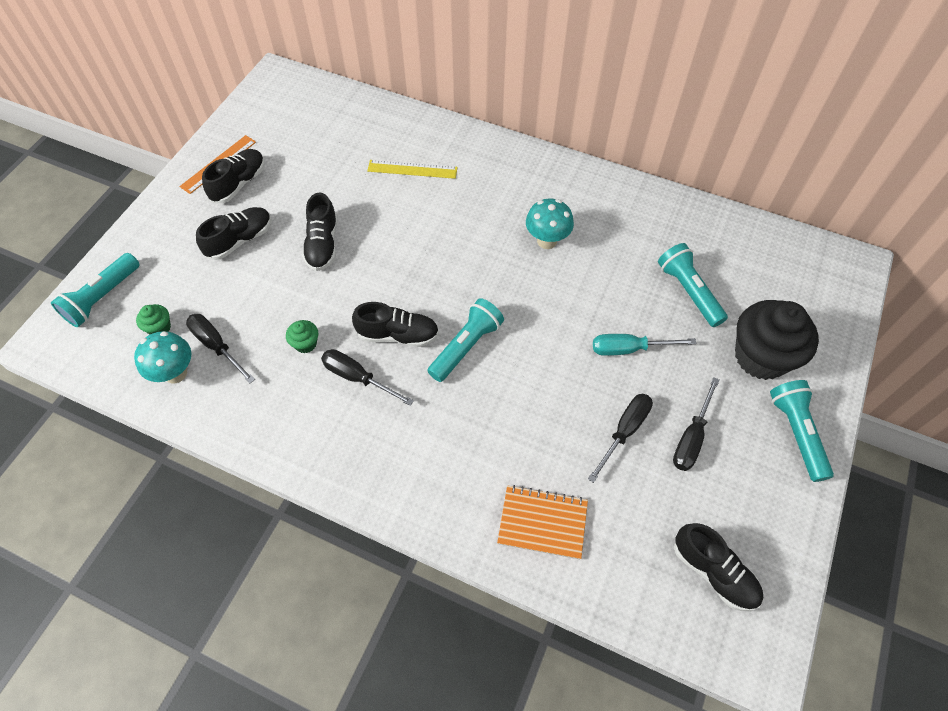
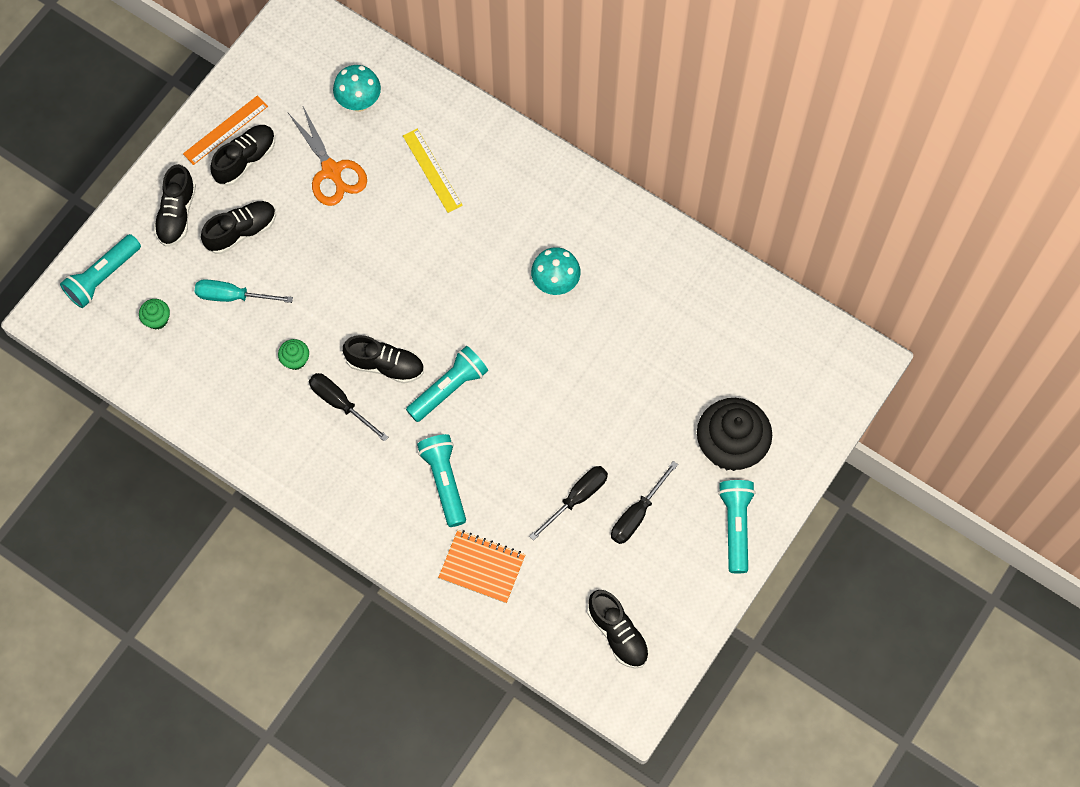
camera: 10 degrees right, 10 degrees up
turquoise mushroom [134,331,191,383] -> turquoise mushroom moved to [333,65,381,112]
black screwdriver [186,314,255,383] -> none
black shoe [302,192,337,271] -> black shoe moved to [154,164,196,247]
yellow ruler [367,160,458,179] -> yellow ruler turned 45 degrees clockwise [403,129,463,213]
turquoise screwdriver [593,334,696,356] -> turquoise screwdriver moved to [195,279,293,303]
turquoise flashlight [658,243,728,327] -> turquoise flashlight moved to [417,434,466,527]
none -> orange scissors [288,107,367,206]

